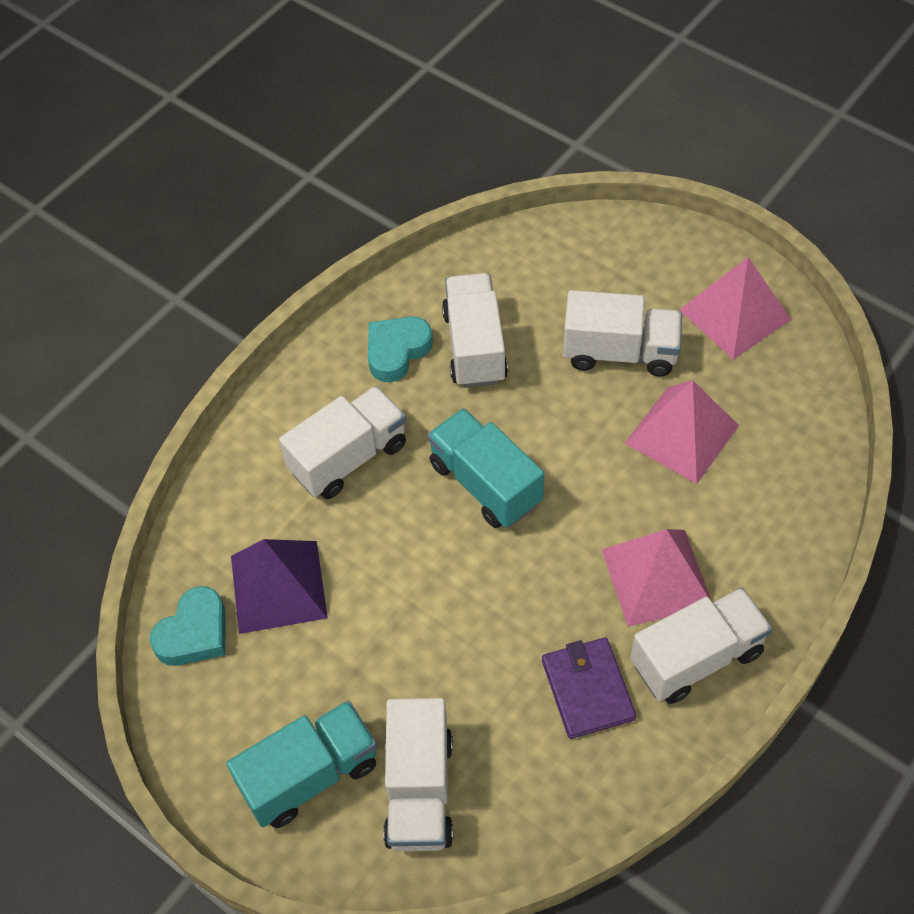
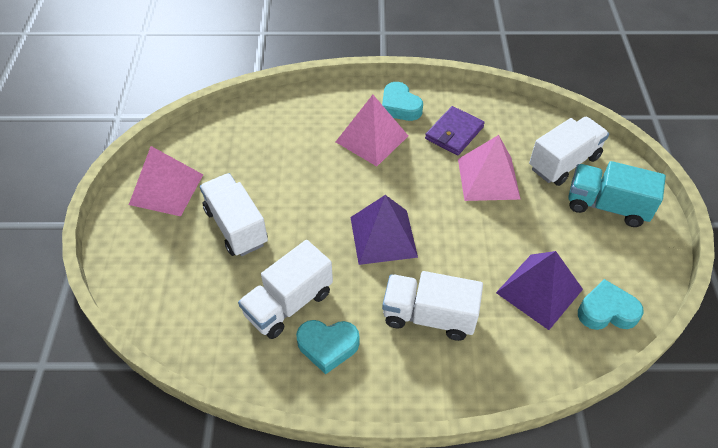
camera: 130 degrees left, 5 degrees down
turquoise truck [427,408,544,528] -> purple pyramid [350,195,418,265]
pink pyramid [625,380,739,484] -> pink pyramid moved to [458,135,521,201]
white truck [630,587,772,704] -> turquoise heart [382,82,423,121]

